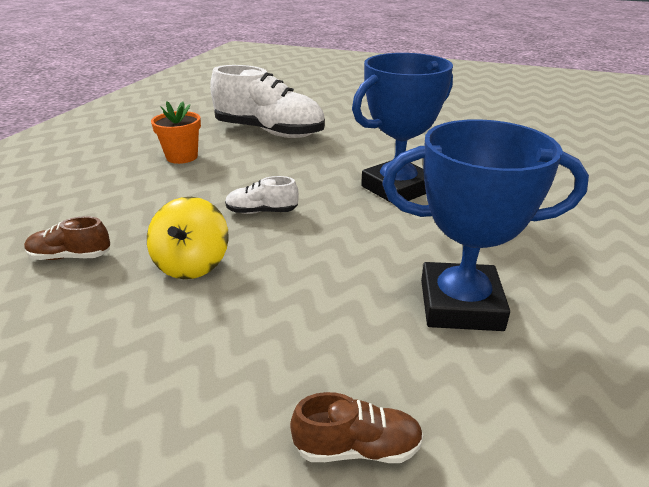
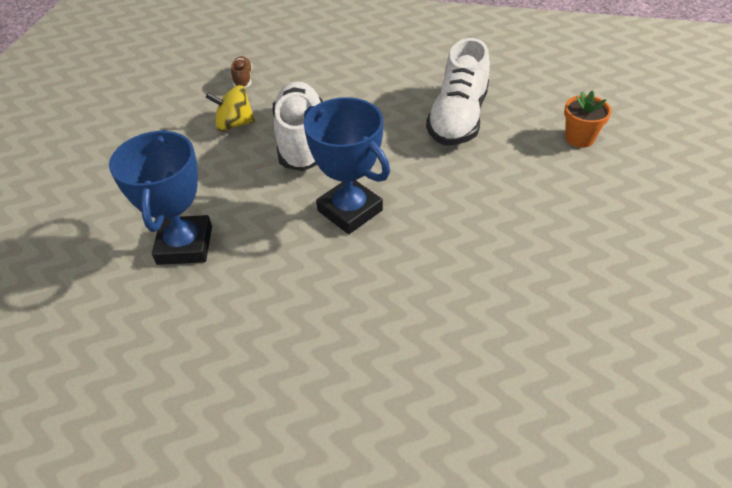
camera: 85 degrees right, 15 degrees up
orange flower pot [151,101,201,164] -> orange flower pot moved to [564,91,612,148]
white shoe [225,176,299,214] -> white shoe [273,82,323,171], size x2.26
brown shoe [290,392,423,463] -> none

